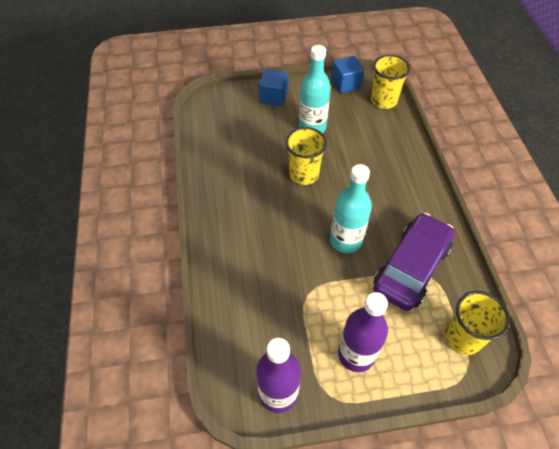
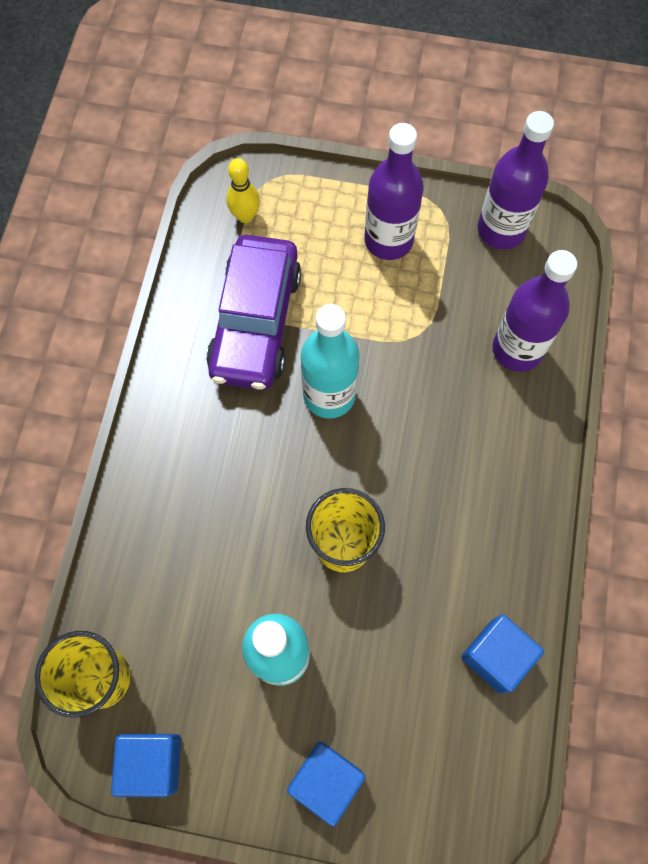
camera: 160 degrees left, 15 degrees up
purple car [373,213,455,311] -> purple car turned 45 degrees counterclockwise [206,235,301,390]
yellow cup [445,291,510,355] -> yellow bowling pin [226,158,260,223]
none -> blue cube [461,614,544,694]
none -> purple bottle [493,250,577,372]

